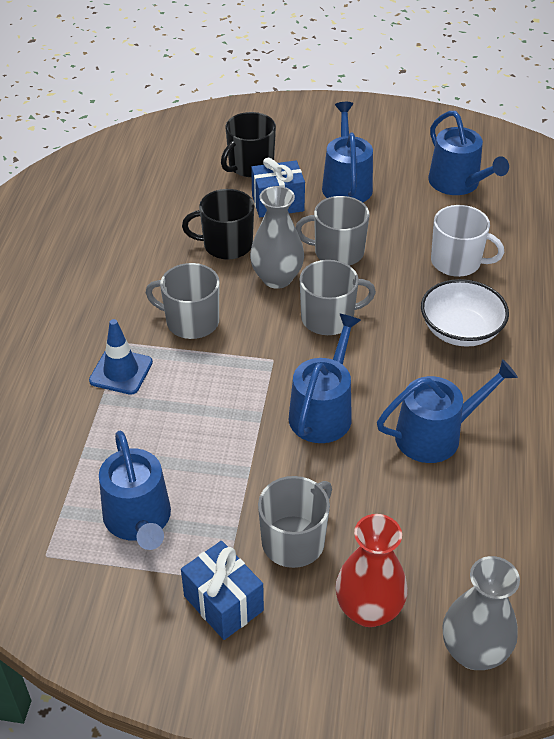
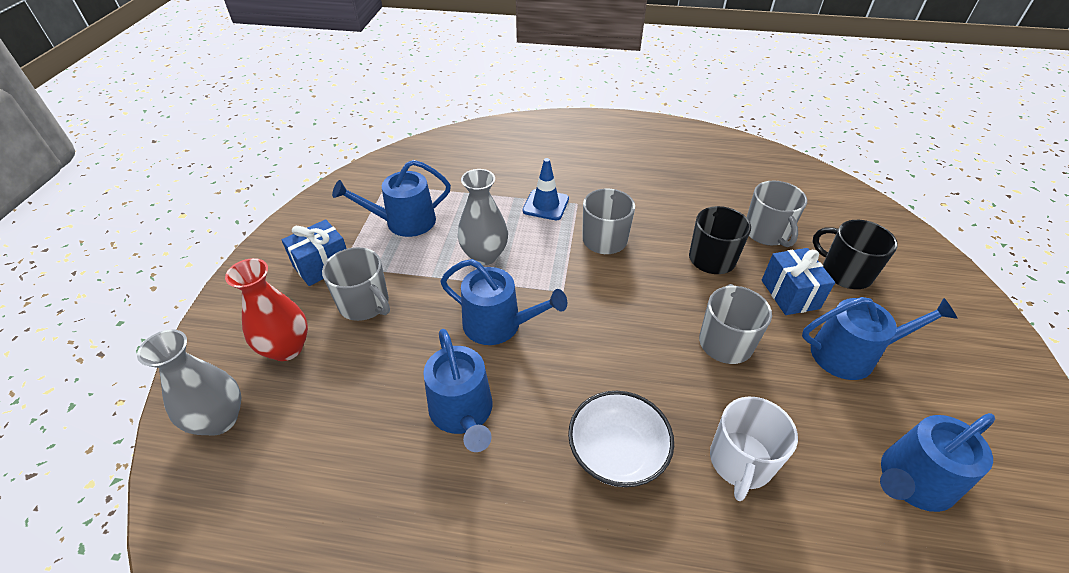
camera: 90 degrees right, 0 degrees up
grey vase [250,186,304,289] -> grey vase moved to [458,169,508,265]
grey mug [300,260,376,335] -> grey mug moved to [747,181,807,247]

